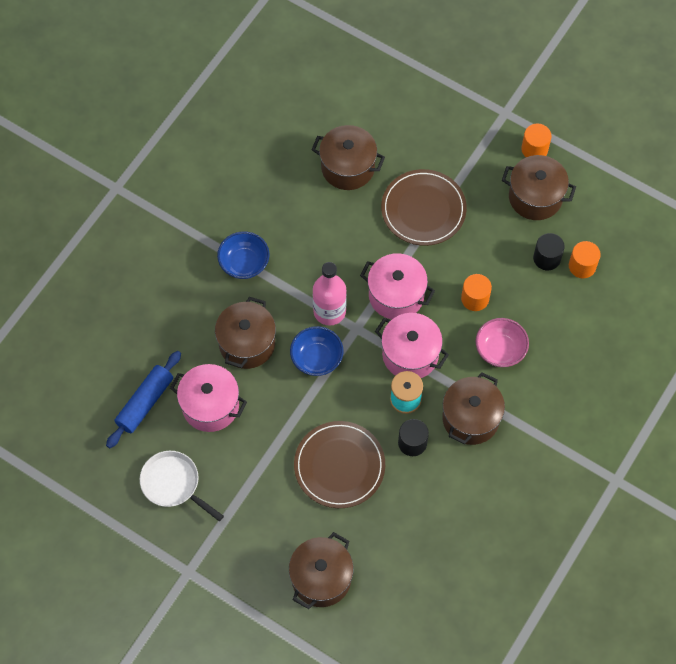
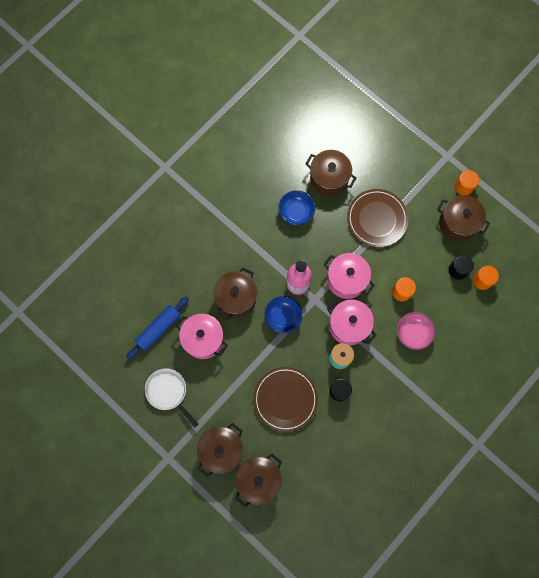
camera: 10 degrees right, 10 degrees up
blue bowl [217,231,269,279] -> blue bowl moved to [278,190,315,225]
brown pot [442,372,505,445] -> brown pot moved to [197,423,243,477]

